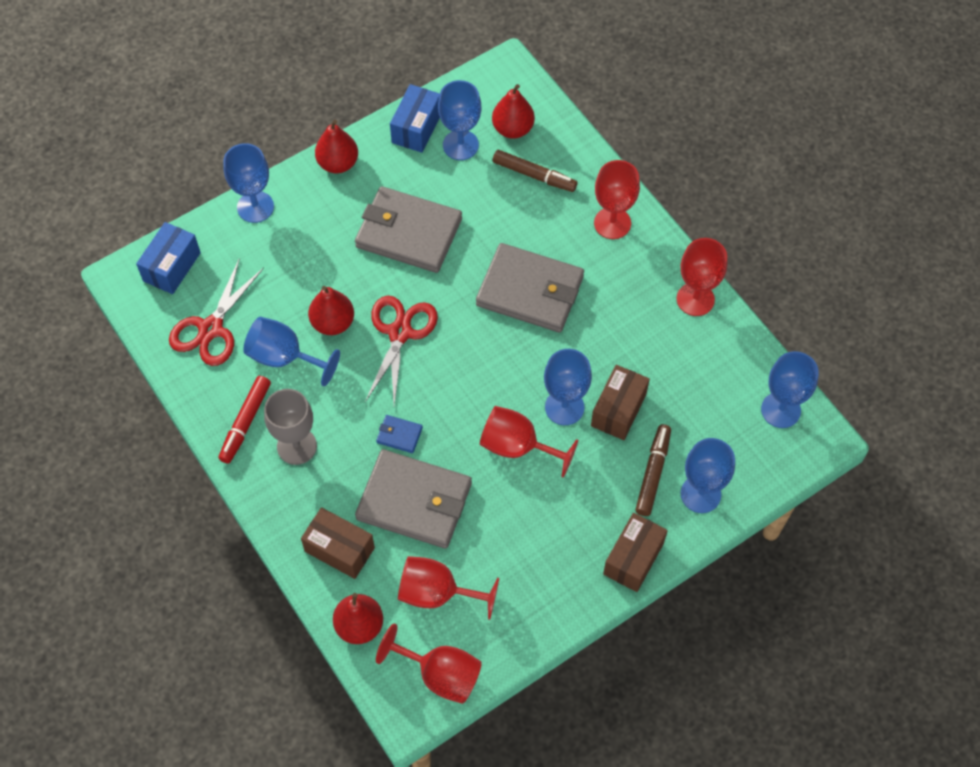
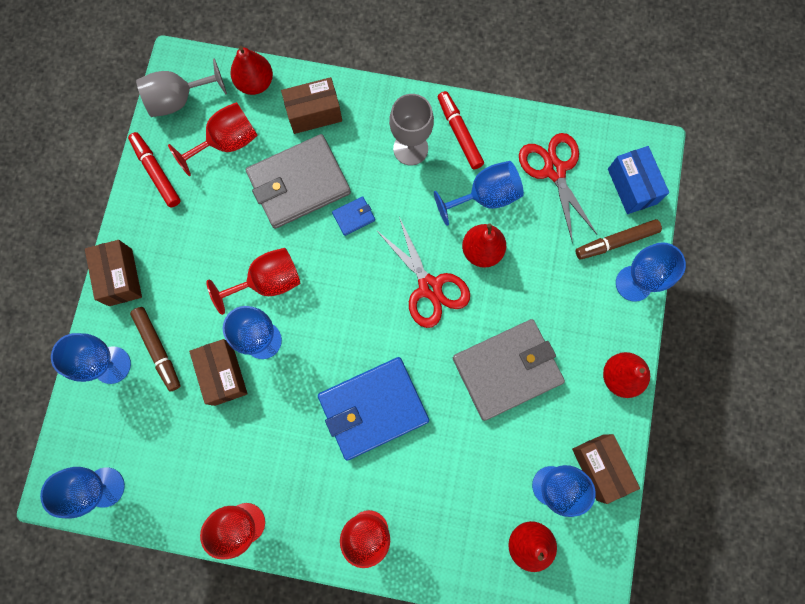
camera: 135 degrees right, 15 degrees up
red goblet [376,623,482,704] -> grey goblet [136,58,227,117]
blue box [390,84,440,153] -> brown box [572,434,640,504]
grey wallet [476,243,584,333] -> blue wallet [318,357,429,460]
brown marker [493,150,577,192] -> brown marker moved to [576,219,662,260]
none -> red marker [128,132,181,207]

